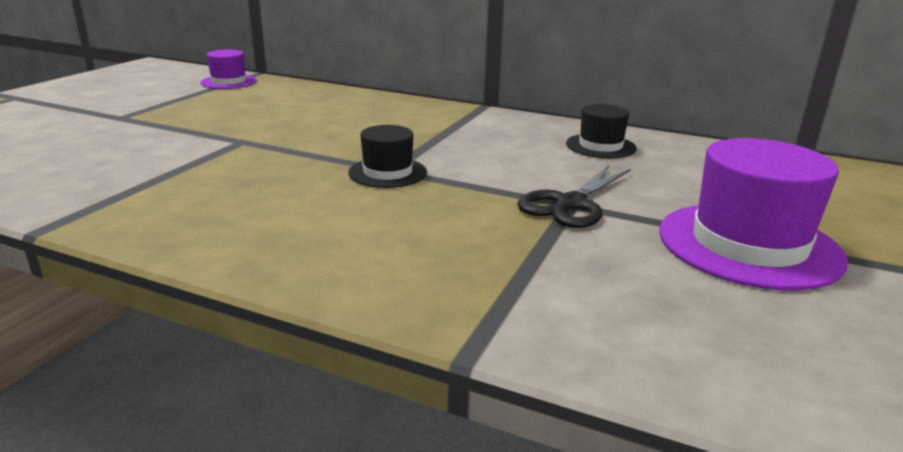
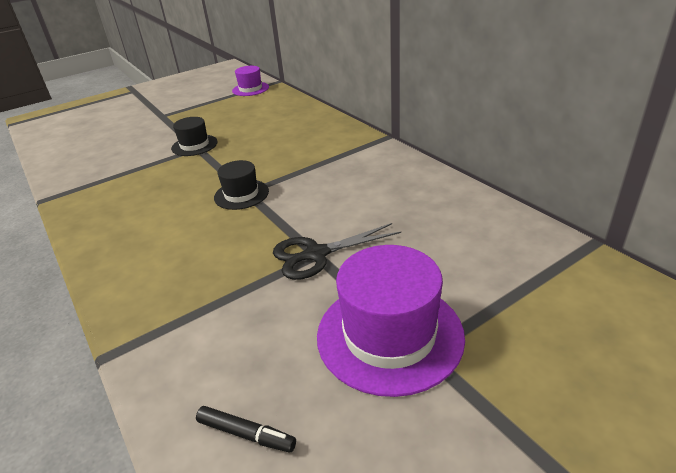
camera: 35 degrees right, 10 degrees up
black hat [566,104,637,158] -> black hat moved to [171,117,218,156]
none -> black marker [196,406,296,453]

